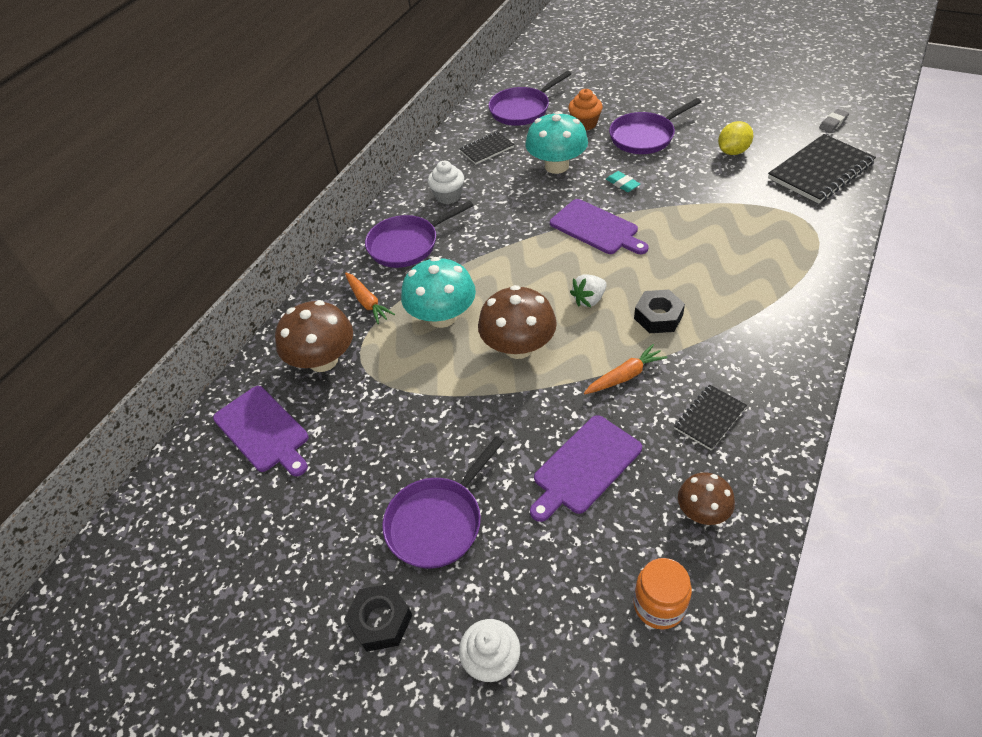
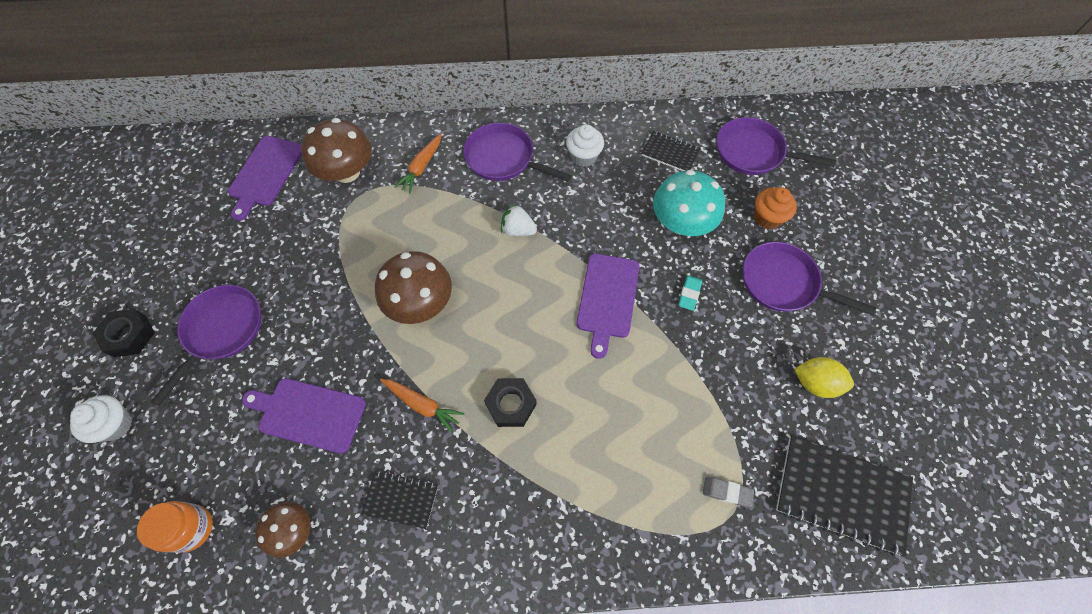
camera: 55 degrees right, 15 degrees up
purple pan [382,436,504,569] -> purple pan turned 105 degrees clockwise [151,285,262,406]
turquoise mushroom [401,257,476,328] -> none
white strawberry [570,274,607,307] -> white strawberry moved to [501,203,537,236]
grey eraser [819,109,849,133] -> grey eraser moved to [703,477,754,507]

